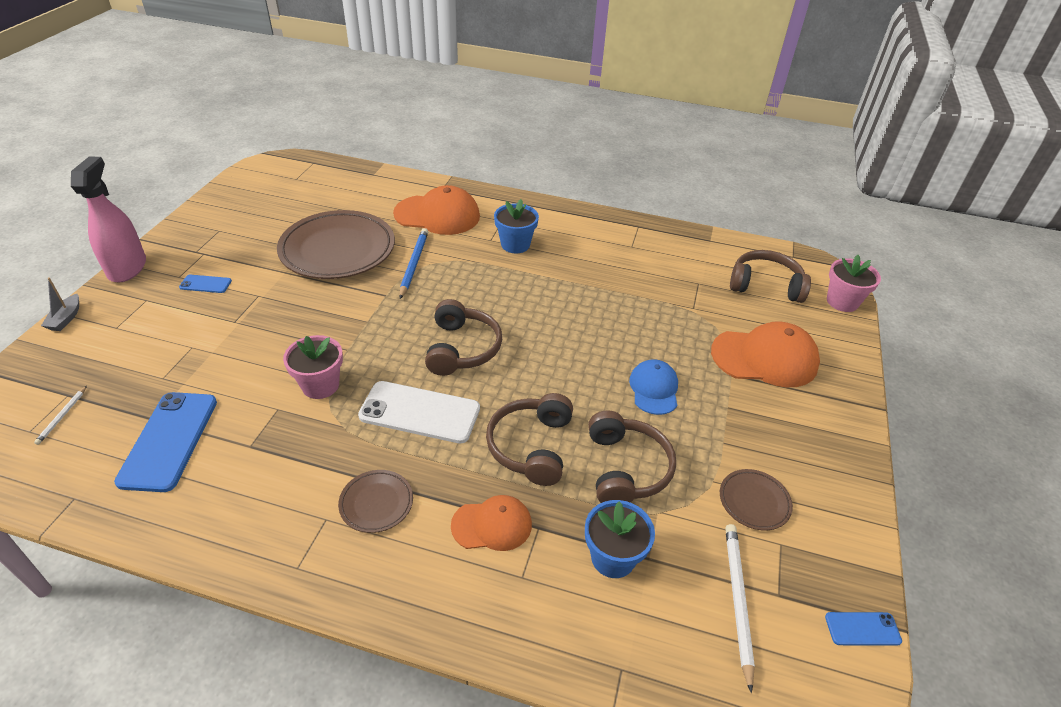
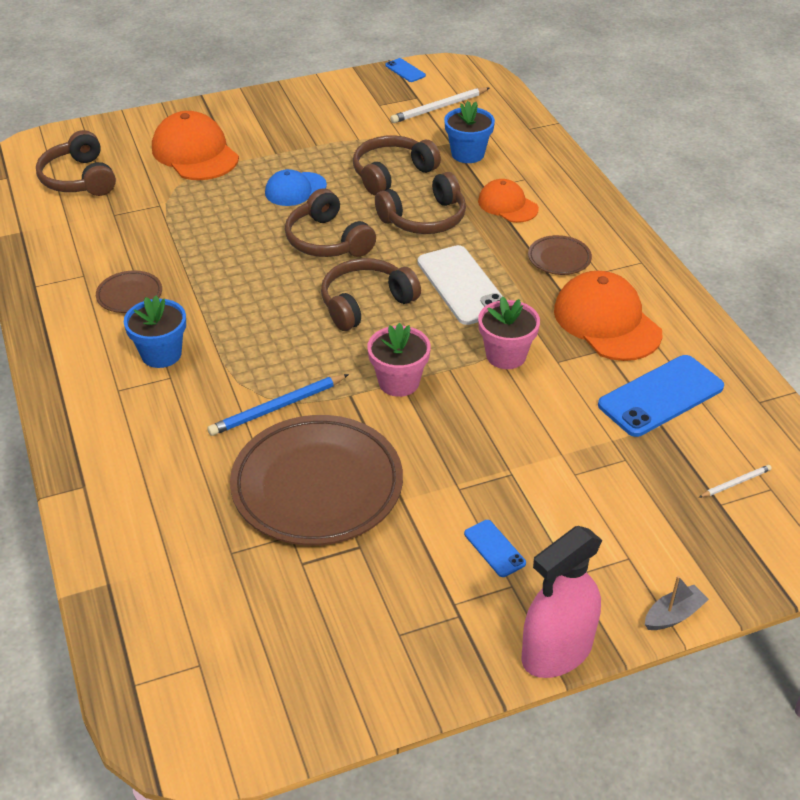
camera: 125 degrees left, 0 degrees up
orange cap [393,185,480,235] -> orange cap moved to [554,271,662,361]
brown plate [720,469,793,531] -> brown plate moved to [96,270,162,313]
pink flower pot [827,255,881,312] -> pink flower pot moved to [367,323,431,397]
none -> brown headphones [285,189,376,257]

